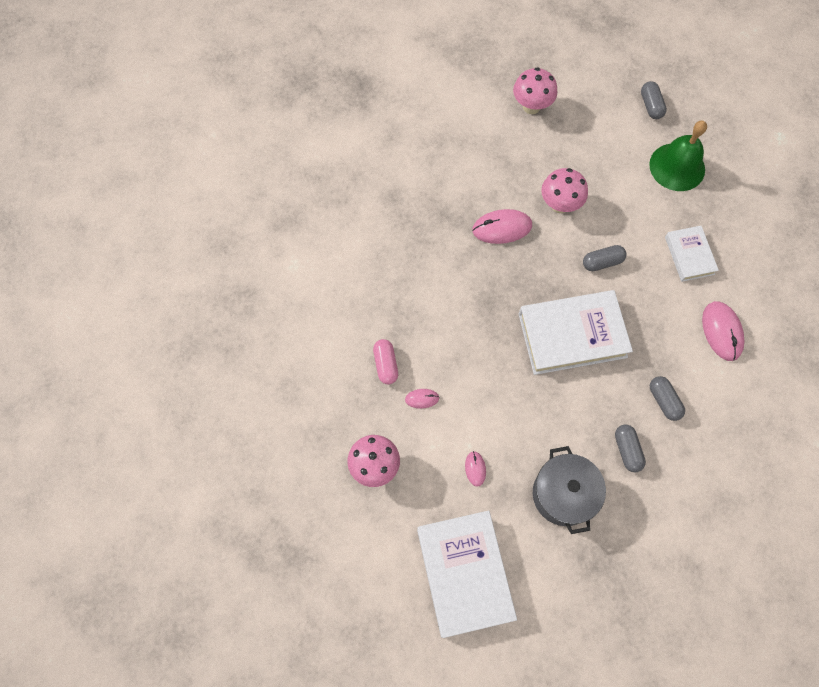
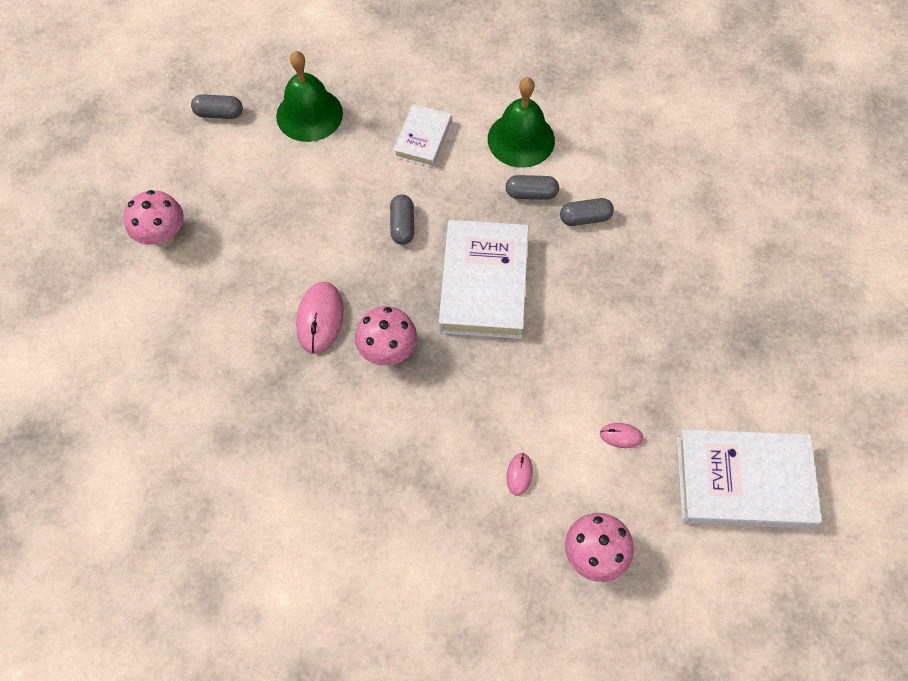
camera: 75 degrees left, 5 degrees down
pink capsule [373,339,398,384] -> none
grey pot [533,446,606,534] -> none
pink mushroom [541,168,588,213] -> pink mushroom moved to [355,306,417,366]
grey capsule [615,424,646,472] -> grey capsule moved to [506,175,559,200]
white book [665,226,719,282] -> white book turned 75 degrees counterclockwise [393,104,452,168]
pink mouse [702,301,745,361] -> green bell [488,77,555,168]

